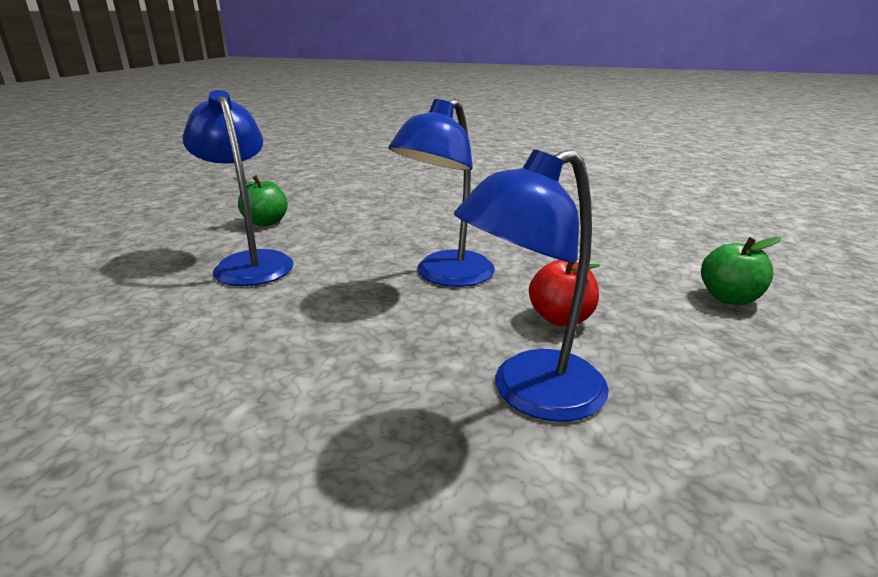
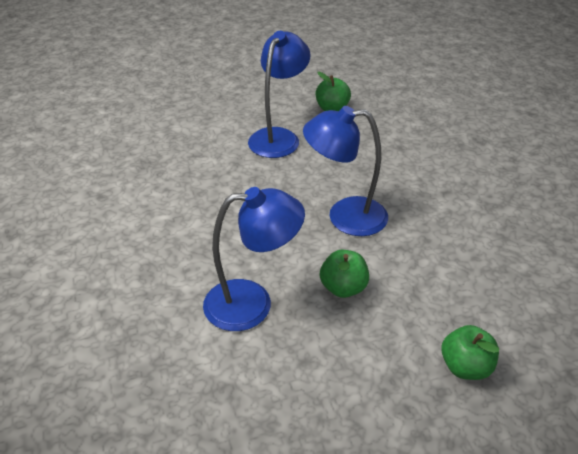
camera: 55 degrees right, 15 degrees up
blue lamp [454,149,609,422] -> blue lamp turned 150 degrees clockwise [203,187,305,331]
red apple [529,260,600,326] -> green apple [320,249,369,298]

